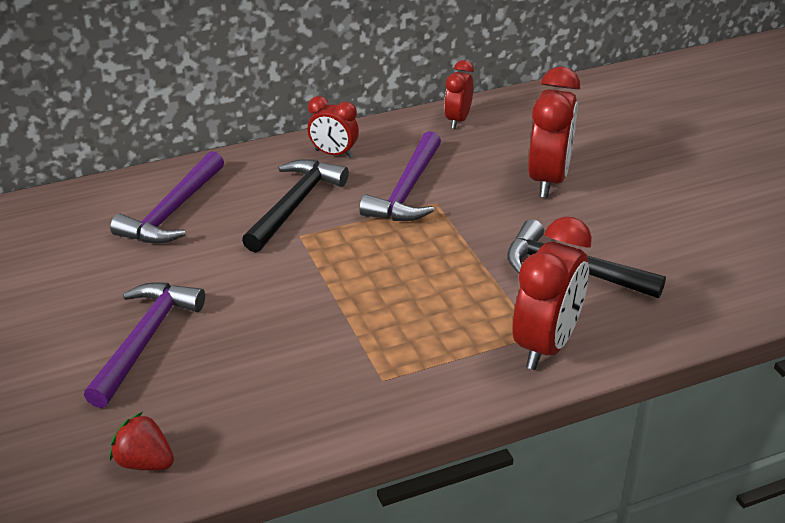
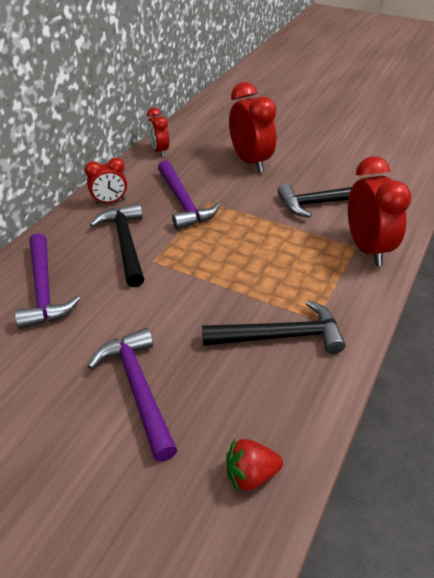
camera: 40 degrees left, 5 degrees up
none -> black hammer [202,300,346,354]

